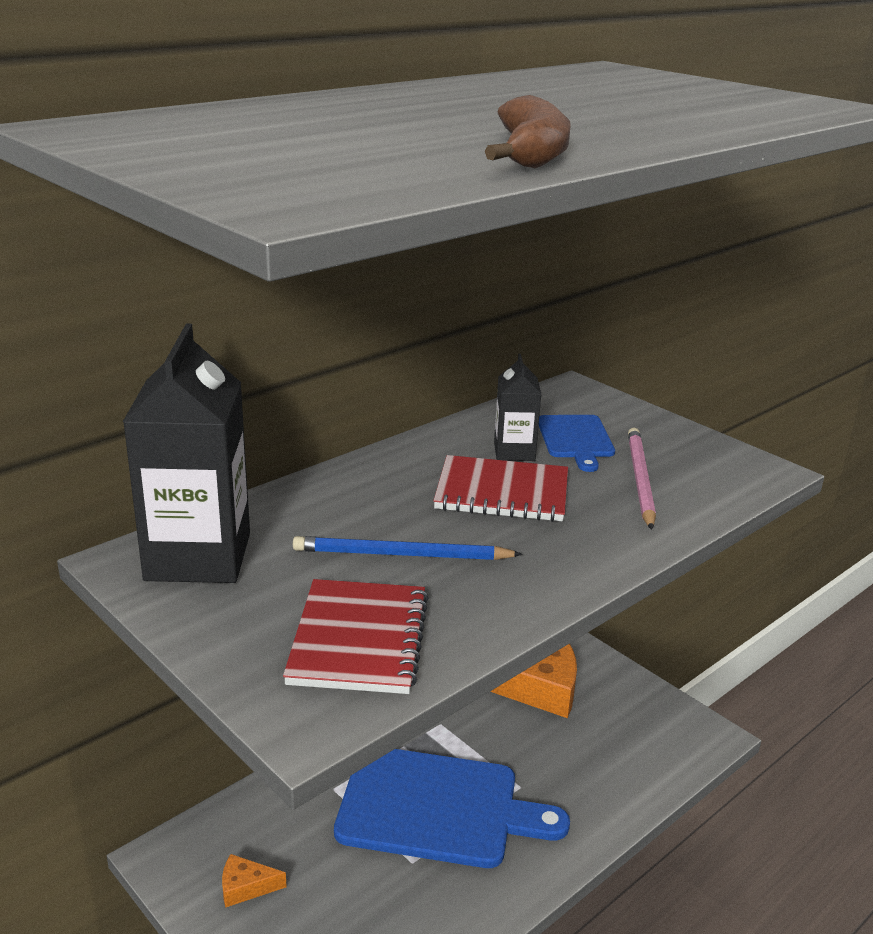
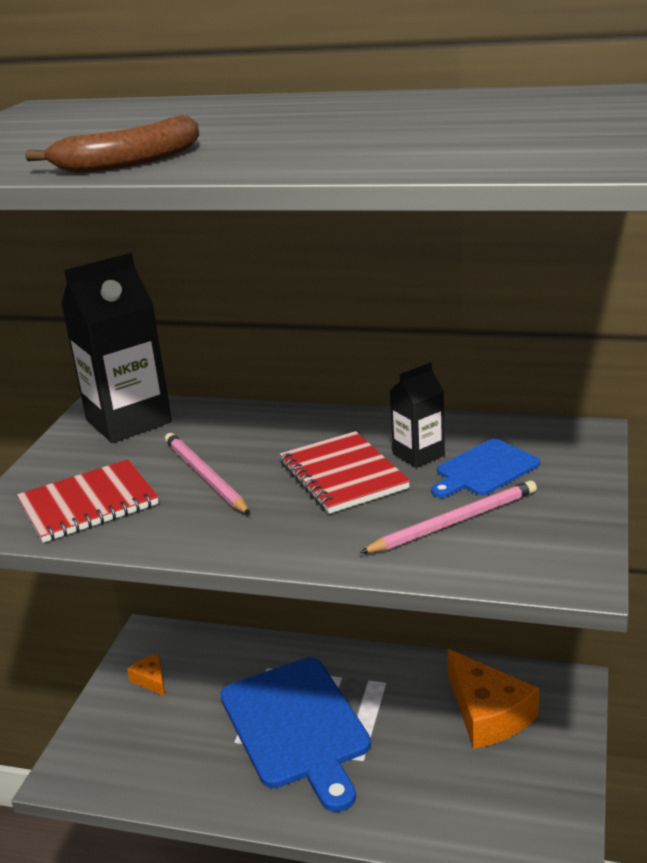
camera: 60 degrees right, 0 degrees up
blue pencil [293,536,523,560] -> pink pencil [165,433,251,515]

